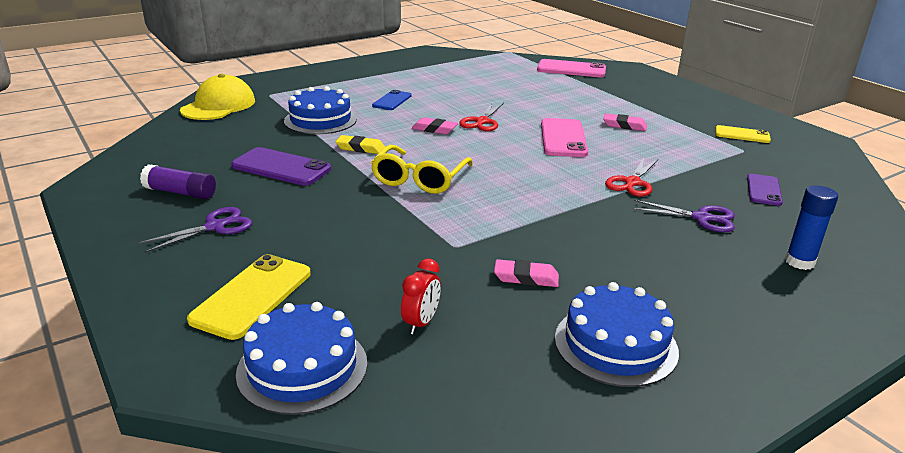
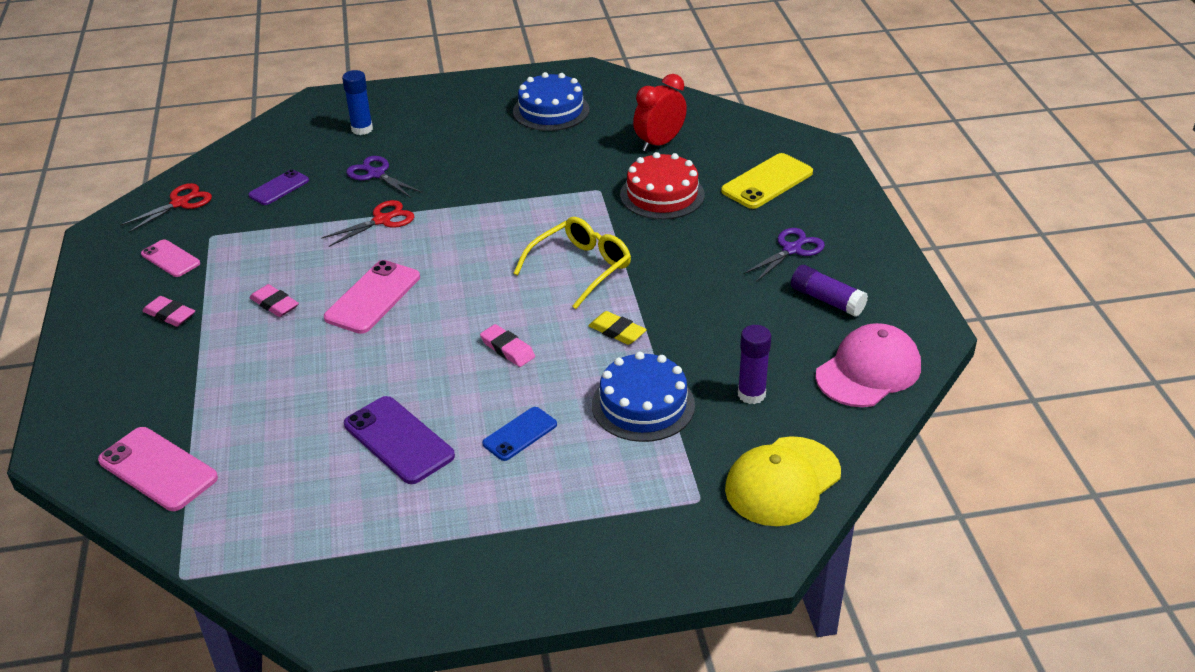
camera: 155 degrees left, 10 degrees up
purple scissors [138,207,252,253] -> purple scissors turned 150 degrees clockwise [743,228,825,282]
purple phone [231,147,331,186] -> purple phone moved to [344,396,455,484]
blue cake [236,302,367,415] -> none
red clock [401,259,441,334] -> red clock [633,74,687,152], size x1.57
red scissors [459,103,504,131] -> red scissors moved to [120,183,212,232]
pink eraser [494,259,559,287] -> pink eraser moved to [142,296,195,327]
yellow phone [715,125,771,143] -> pink phone [141,239,200,277]
none -> red cake [620,152,705,219]
none -> purple glue stick [738,325,771,404]
none -> pink cap [815,323,921,407]

